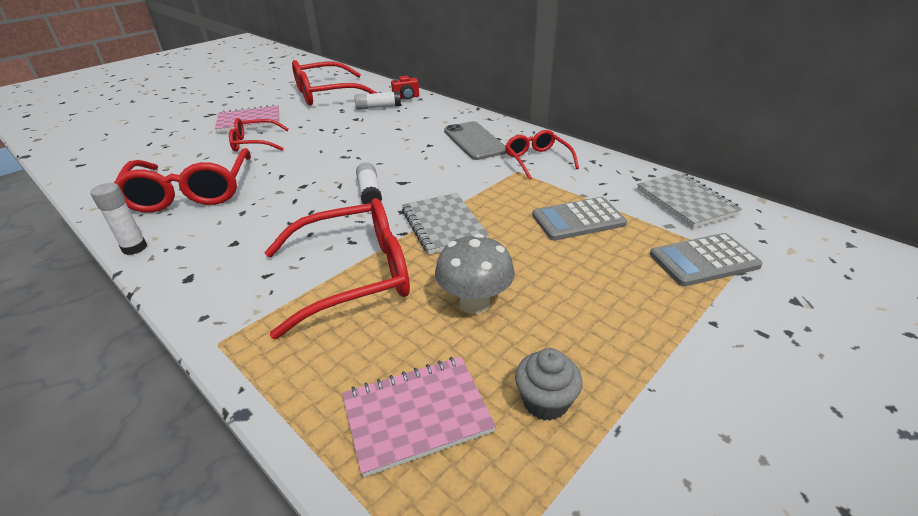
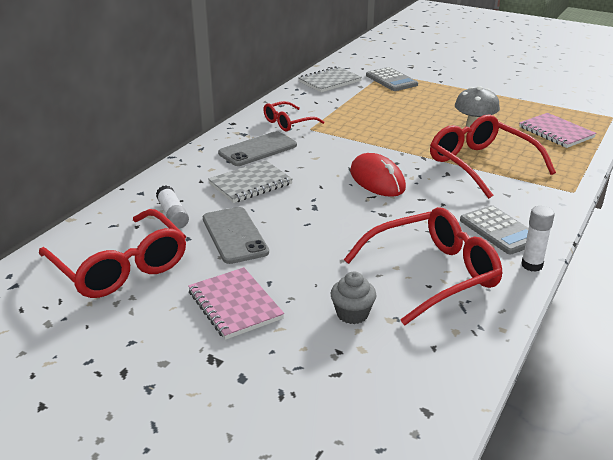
camera: 105 degrees left, 5 degrees down
red glasses [229,118,289,152] -> none
white glue stick [356,162,382,204] -> red mouse [350,153,406,197]
red camera [391,76,419,100] -> none
grey notebook [402,193,489,254] -> grey notebook moved to [208,161,293,203]
grey cupcake [515,348,583,421] -> grey cupcake moved to [330,272,376,324]
grey calculator [532,197,627,240] -> grey calculator moved to [460,205,529,254]
none -> grey phone [203,207,269,264]

